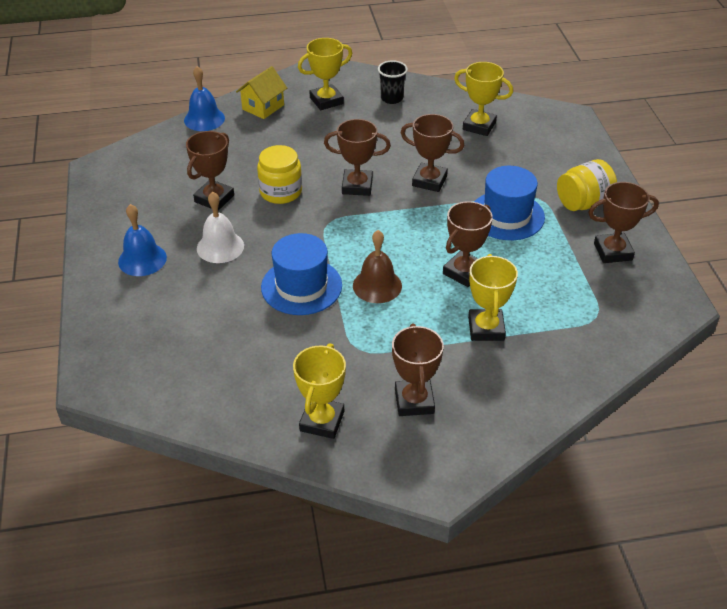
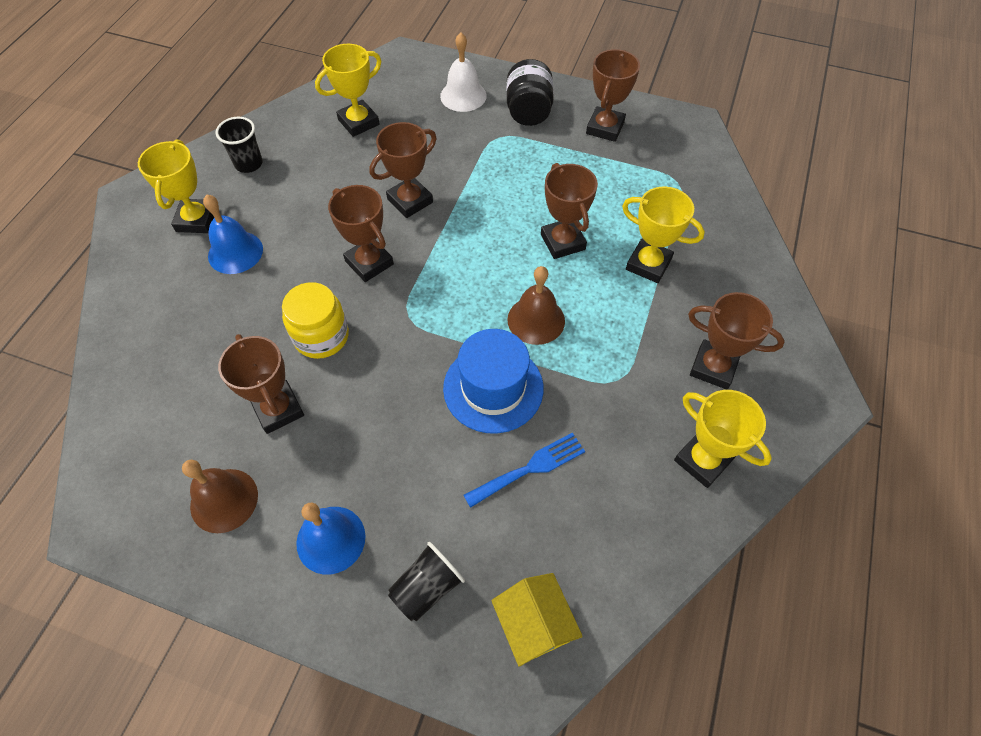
camera: 60 degrees left, 15 degrees up
blue bell [184,66,225,131] -> blue bell moved to [203,194,263,274]
white bell [197,192,244,263] -> white bell moved to [440,33,487,112]
yellow house [236,66,287,119] -> yellow house moved to [491,573,583,667]
brown trophy [324,119,391,196] -> brown trophy turned 75 degrees counterclockwise [328,185,394,282]
blue hat [474,166,545,240] -> none
yellow jar [557,159,617,211] -> black jar [506,59,554,126]
none -> brown bell [182,460,258,533]
none -> black cup [388,542,465,621]
none -> blue fork [463,432,585,508]

